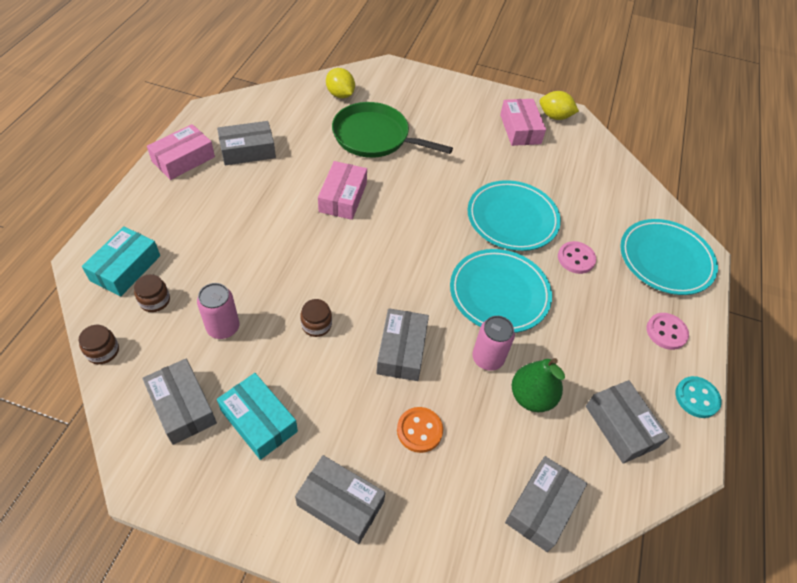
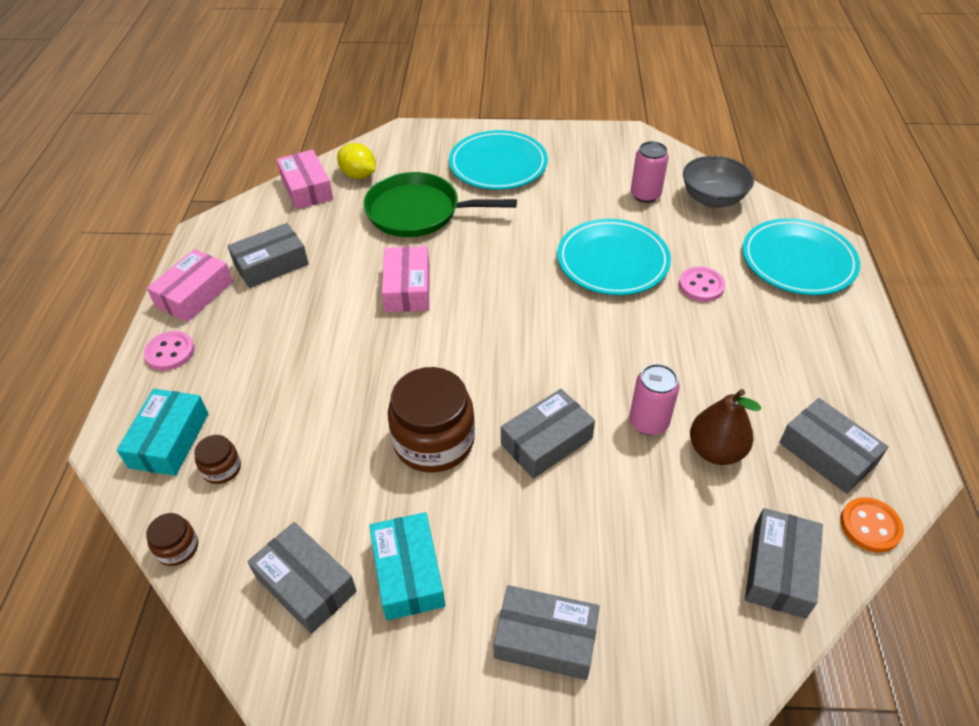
camera: 10 degrees left, 5 degrees down
pink can [197,283,239,339] -> pink can moved to [631,141,669,203]
turquoise box [217,373,298,460] -> turquoise box turned 45 degrees clockwise [369,512,445,620]
brown jar [300,299,332,337] -> brown jar [388,367,475,473], size x2.14
grey box [376,308,429,381] -> grey box turned 60 degrees clockwise [501,389,595,479]
orange button [397,407,443,453] -> orange button moved to [840,497,904,553]
turquoise plate [450,249,552,333] -> turquoise plate moved to [449,130,548,190]
pink box [500,99,546,146] -> pink box moved to [276,149,333,210]
green pear [512,358,565,412] -> brown pear [690,389,761,465]
yellow lemon [540,91,579,120] -> none
pink button [646,313,689,350] -> pink button moved to [144,331,195,371]
turquoise button [675,376,722,418] -> none
none -> grey bowl [683,156,754,208]

